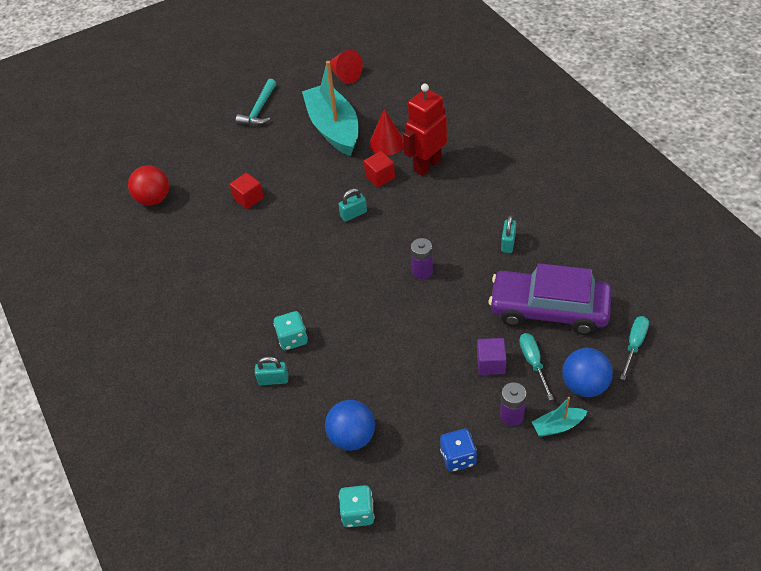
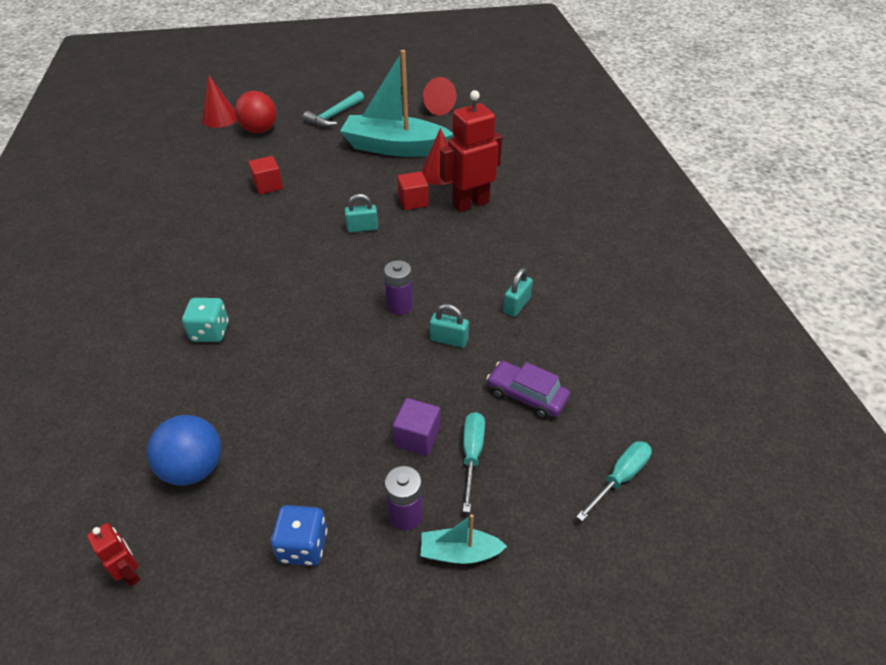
camera: 15 degrees right, 5 degrees down
red ball [128,165,169,206] -> red ball moved to [235,91,277,133]
turquoise padlock [255,357,288,385] -> turquoise padlock moved to [430,304,469,348]
turquoise boat [302,61,358,156] -> turquoise boat turned 75 degrees counterclockwise [340,50,454,157]
turquoise dice [339,485,374,527] -> red robot [87,523,140,587]
purple car [488,263,612,335] -> purple car [486,361,570,419], size x0.51
blue ball [562,348,613,397] -> none
none -> red cone [202,76,237,128]

